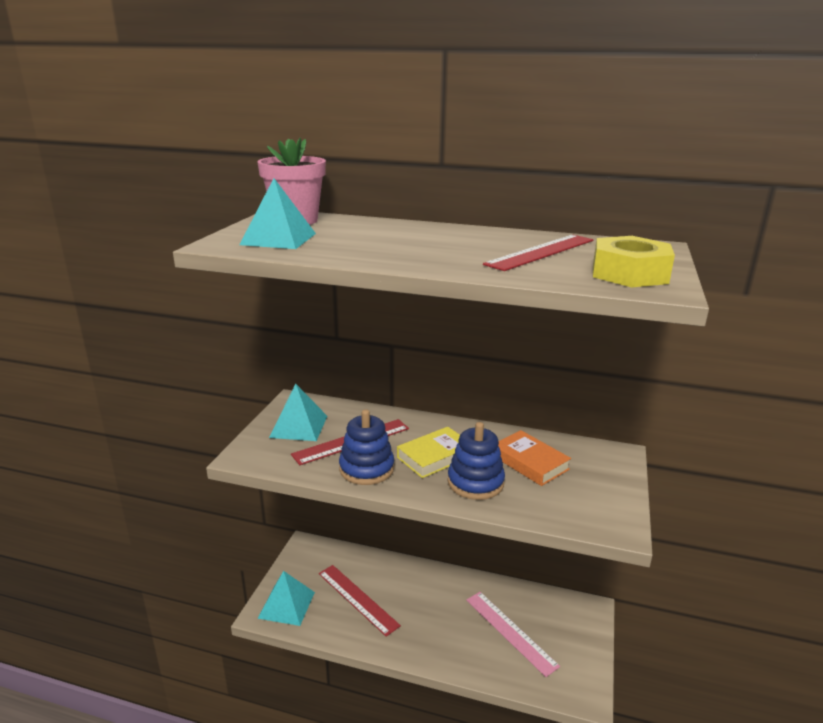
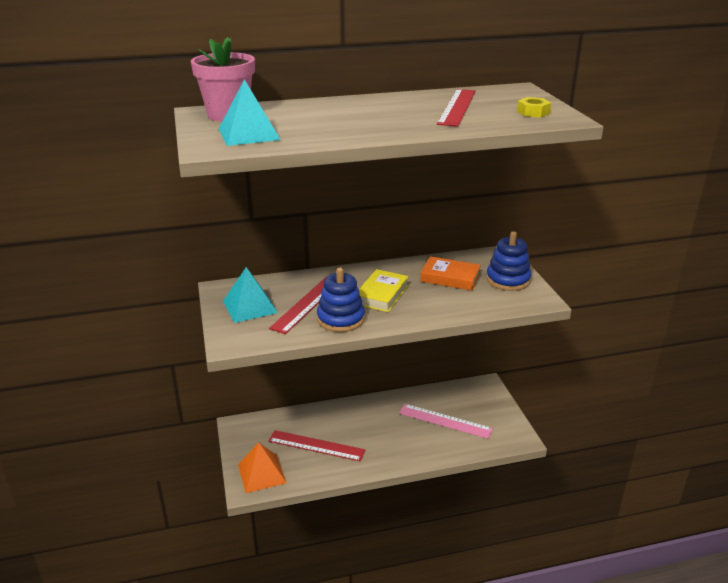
camera: 30 degrees left, 5 degrees up
turquoise pyramid [258,571,315,626] -> orange pyramid [238,442,286,493]
blue stacking toy [448,422,505,500] -> blue stacking toy moved to [486,231,531,291]
yellow nut [593,236,675,287] -> yellow nut [517,97,551,117], size x0.54

